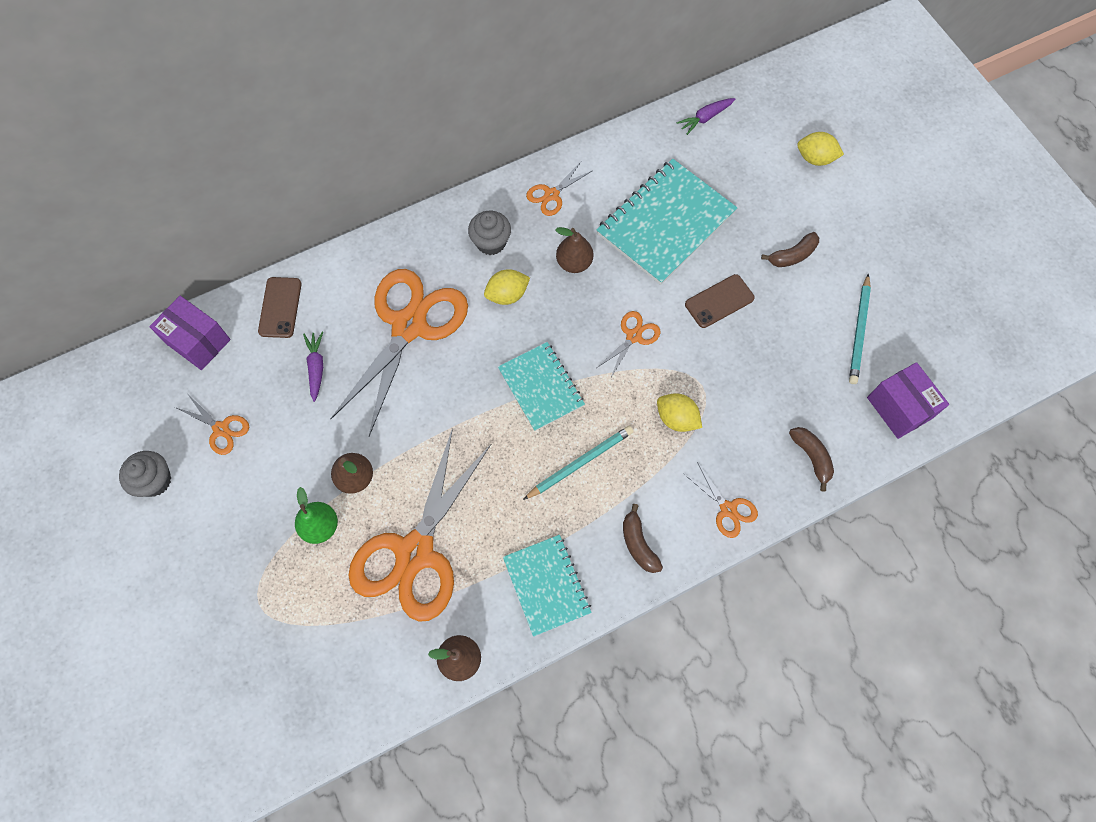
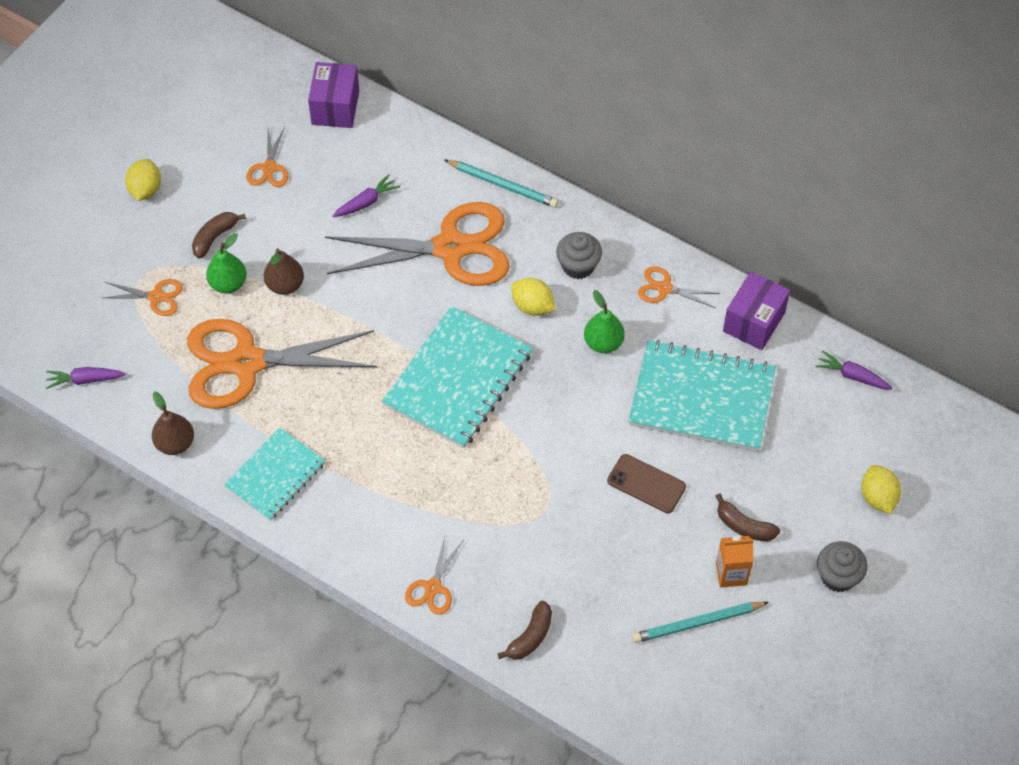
camera: 60 degrees right, 10 degrees down
grey cupcake [119,451,171,497] -> grey cupcake moved to [817,541,868,592]
brown phone [258,277,302,338] -> none
turquoise notebook [498,342,585,431] -> turquoise notebook [382,306,532,448], size x1.61
turquoise pencil [523,426,633,500] -> turquoise pencil moved to [444,160,558,208]
brown pear [556,227,593,273] -> green pear [584,290,625,353]
orange scissors [597,311,661,379] -> orange scissors moved to [102,279,183,316]
brown banana [623,504,663,573] -> brown banana moved to [192,212,246,259]
yellow lemon [657,393,702,432] -> yellow lemon moved to [125,159,161,201]
purple box [867,362,949,439] -> purple box moved to [723,272,790,350]
none -> purple carrot [46,367,126,389]
none -> orange carton [716,535,754,588]

